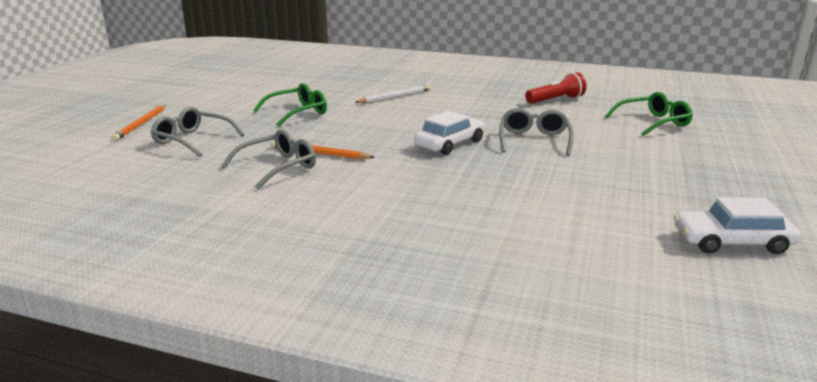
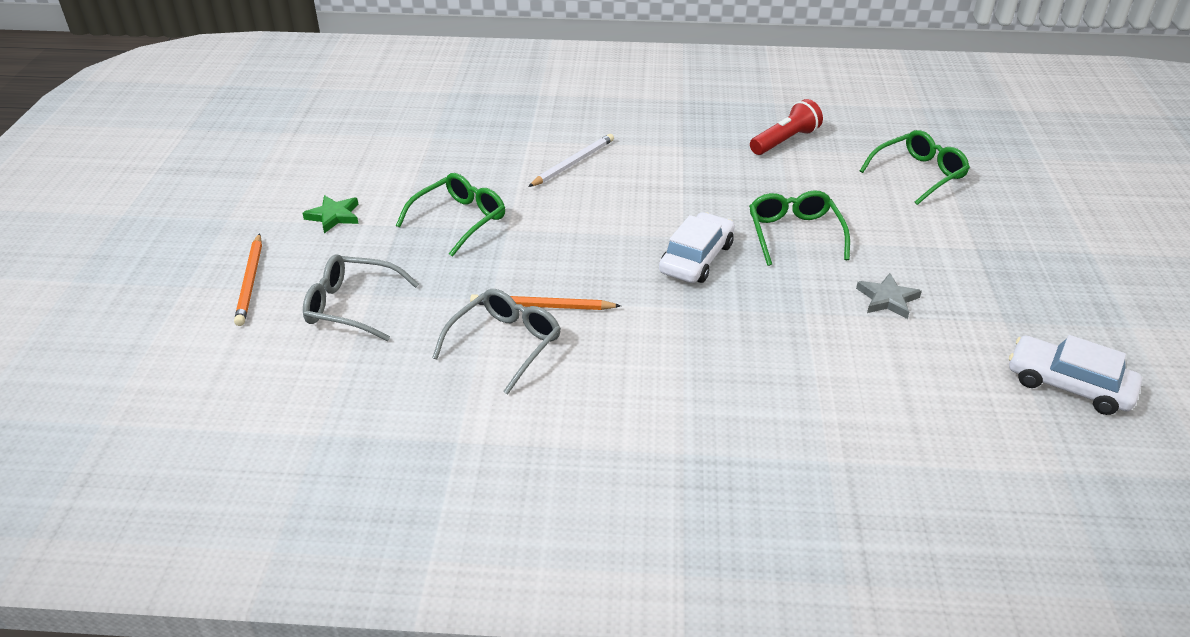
camera: 15 degrees left, 15 degrees up
grey glasses [499,108,574,156] -> green glasses [749,191,850,266]
white car [674,197,800,254] -> white car turned 45 degrees clockwise [1009,335,1142,415]
none -> green star [302,195,359,233]
none -> grey star [856,273,922,319]

